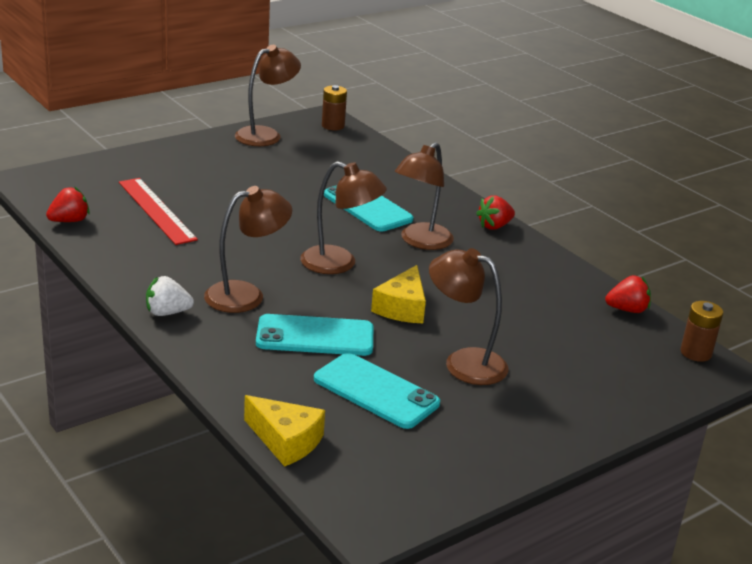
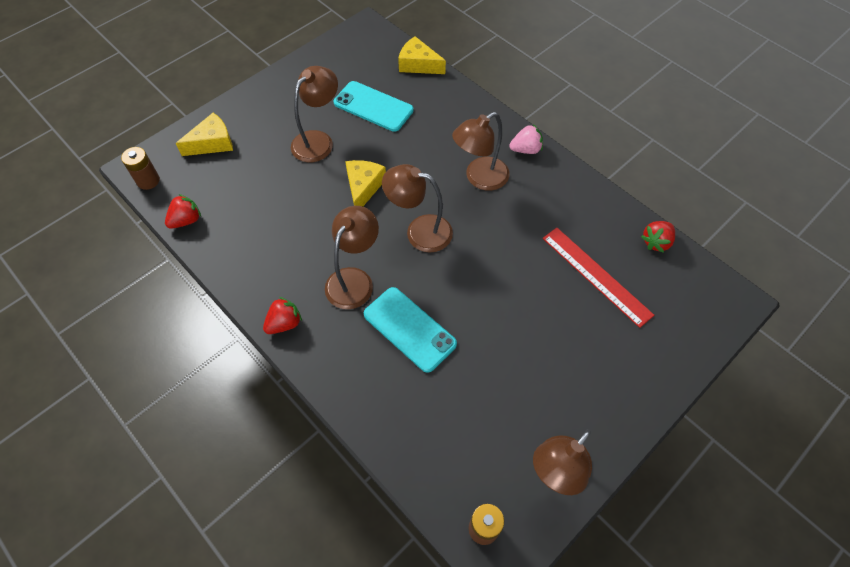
camera: 175 degrees right, 30 degrees up
white strawberry [146,276,194,316] -> pink strawberry [509,124,543,154]
turquoise phone [256,314,373,356] -> none
brown lamp [429,248,508,385] -> brown lamp turned 75 degrees counterclockwise [291,66,338,162]
red strawberry [605,275,651,313] -> red strawberry turned 150 degrees clockwise [165,194,201,229]
none -> yellow cheese [176,113,233,156]

